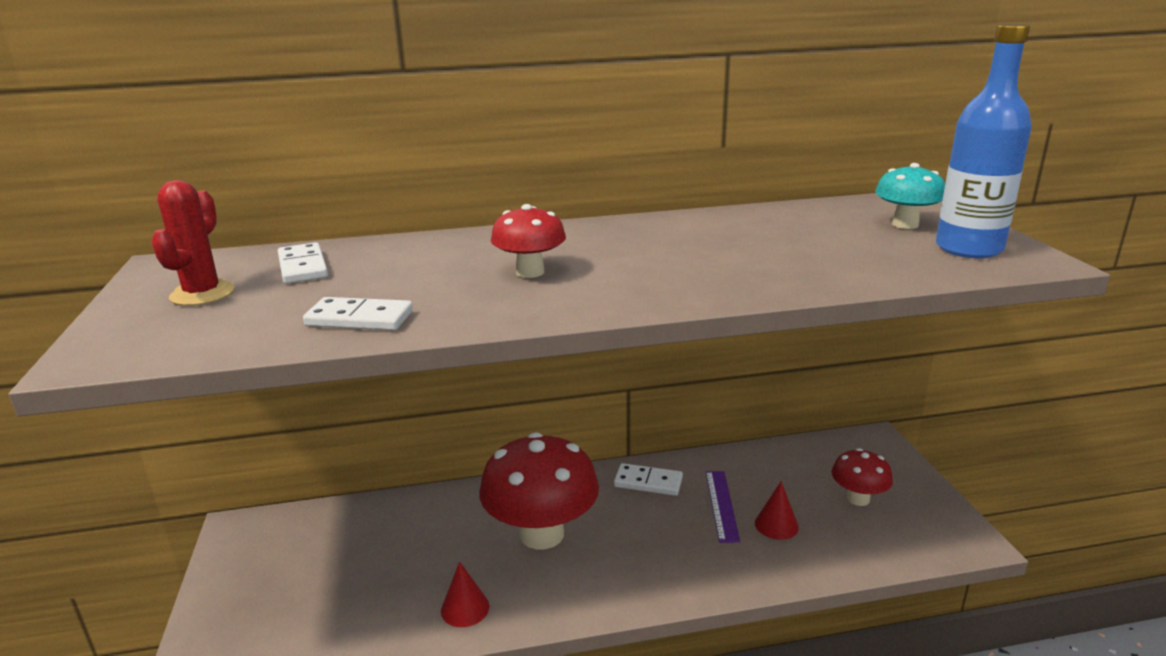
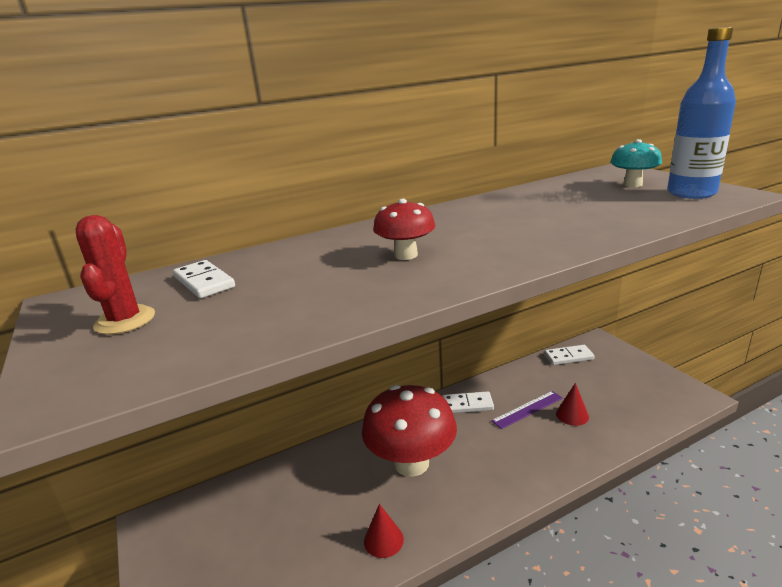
camera: 15 degrees left, 0 degrees up
white domino [303,297,413,331] -> white domino moved to [544,345,595,365]
purple ruler [706,471,740,543] -> purple ruler turned 75 degrees clockwise [491,391,563,429]
red mushroom [832,448,893,506] -> none

